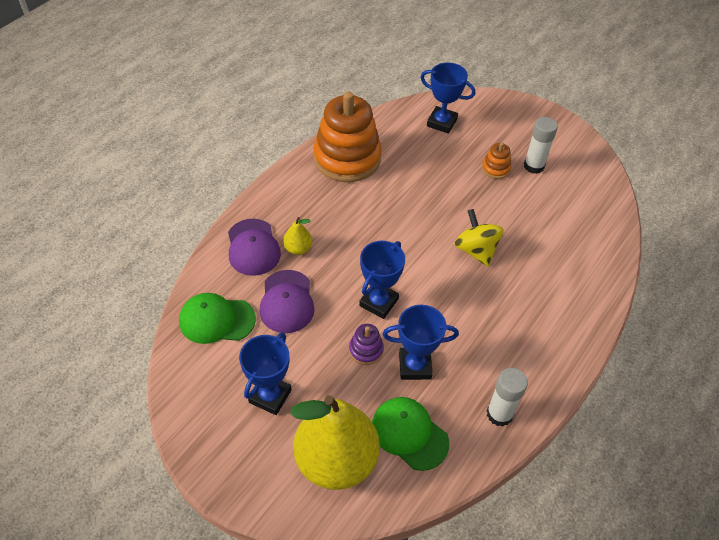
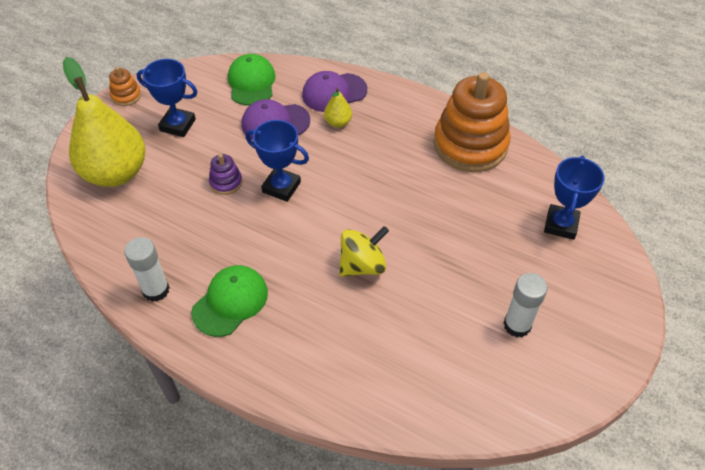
camera: 85 degrees right, 0 degrees up
green cap [372,397,449,471] -> green cap moved to [191,265,268,337]
blue trophy [383,305,459,380] -> none
orange stacking toy [482,142,511,179] -> orange stacking toy moved to [109,67,141,106]

